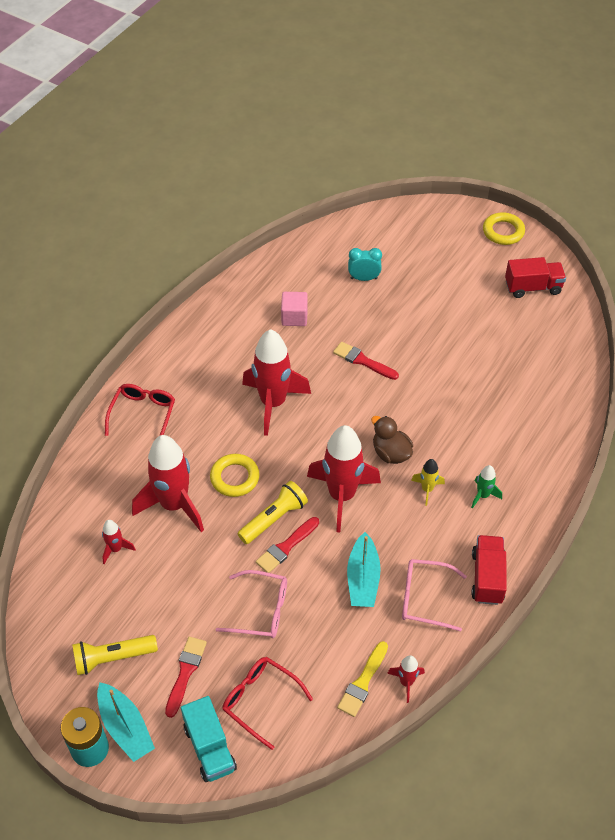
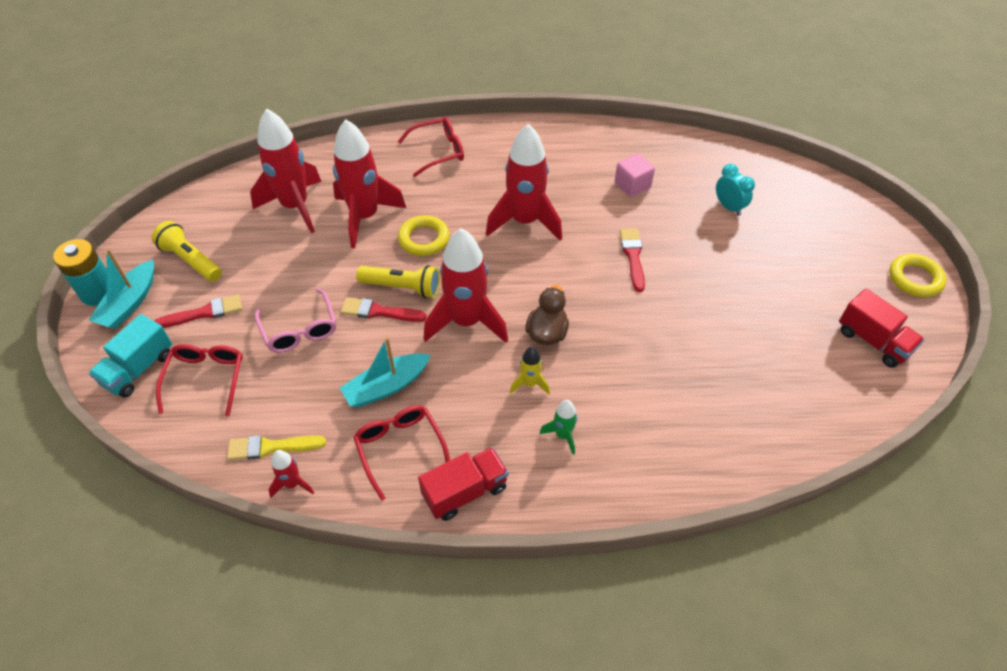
camera: 55 degrees right, 0 degrees up
red rocket [102,520,136,564] -> red rocket [250,108,321,233], size x2.21
pink glasses [402,559,467,632] -> red glasses [353,405,450,501]

